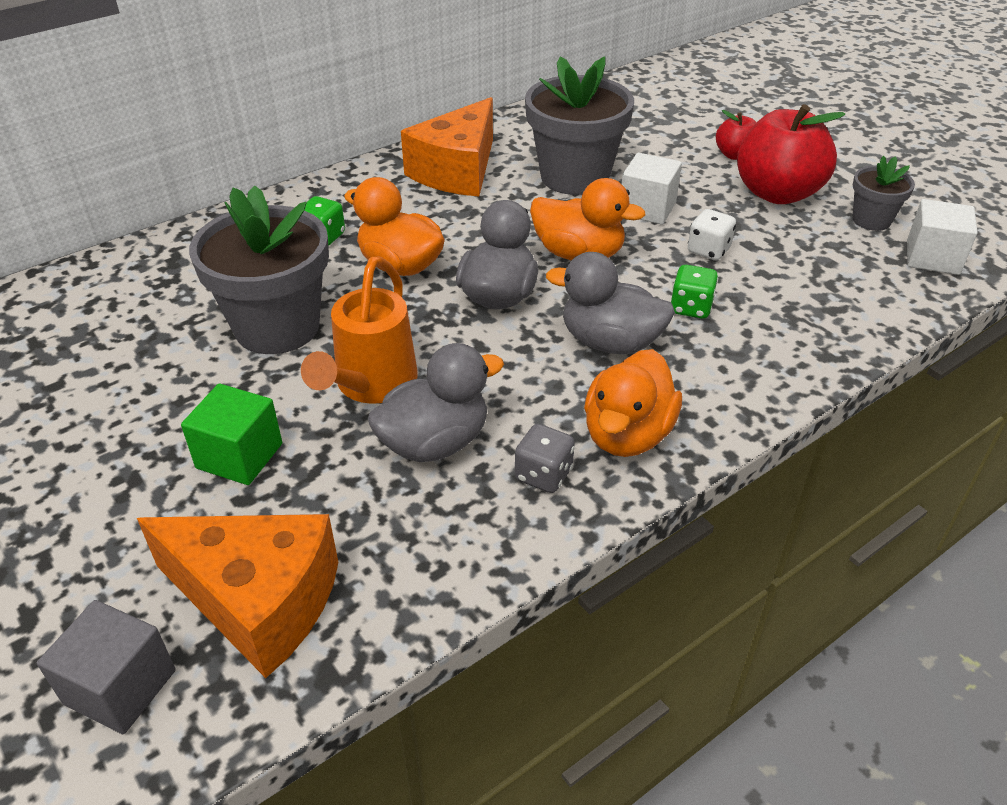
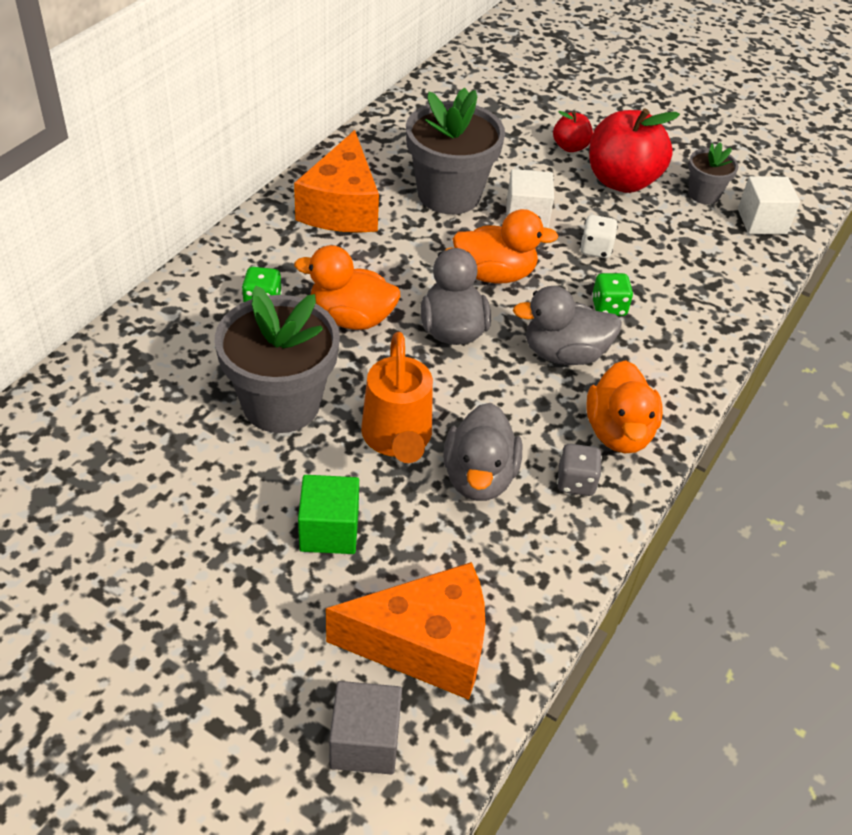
camera: 25 degrees left, 5 degrees up
grey duck [368,343,504,462] -> grey duck turned 150 degrees clockwise [443,403,522,501]

